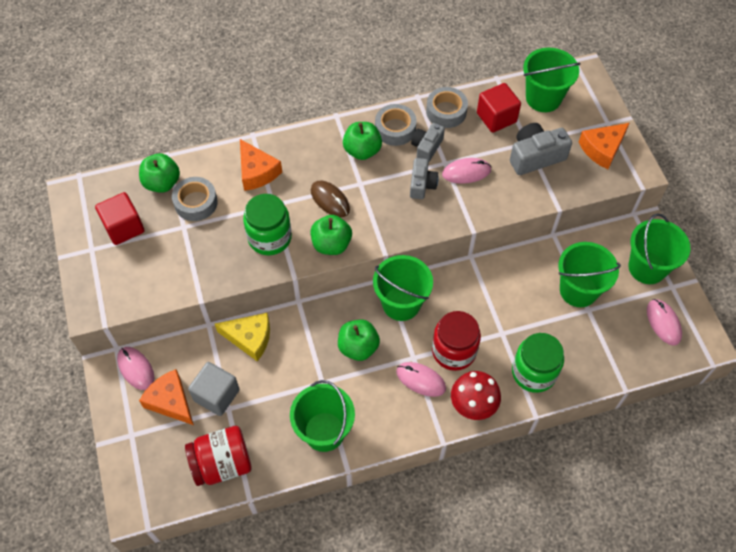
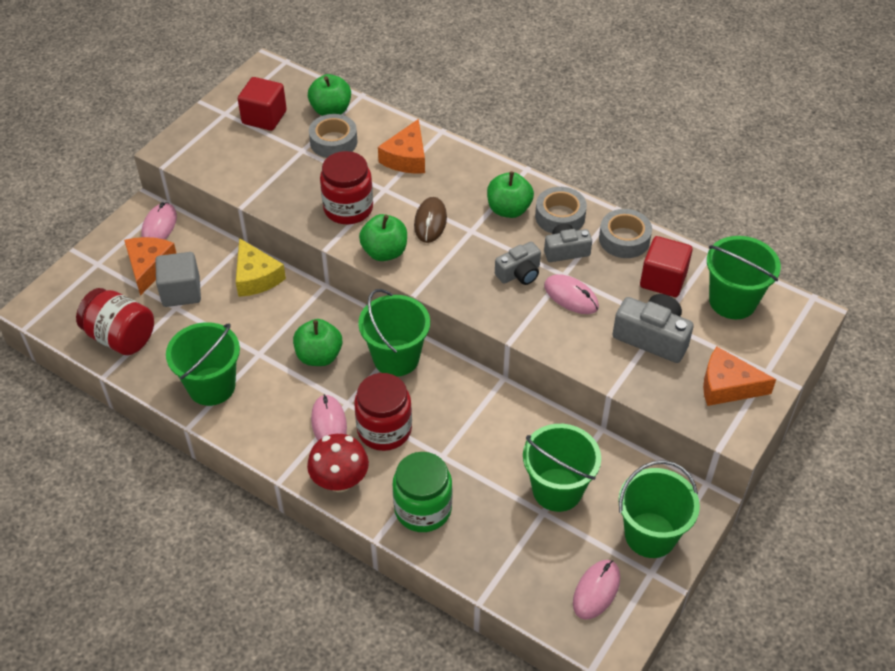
camera: 50 degrees right, 10 degrees down
green jar [243,194,292,255] -> red jar [320,151,373,224]

